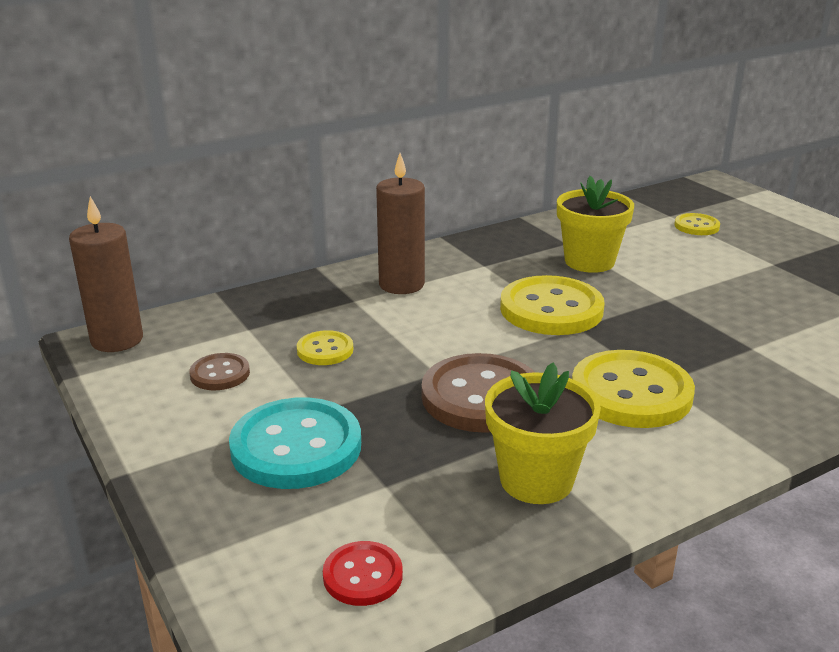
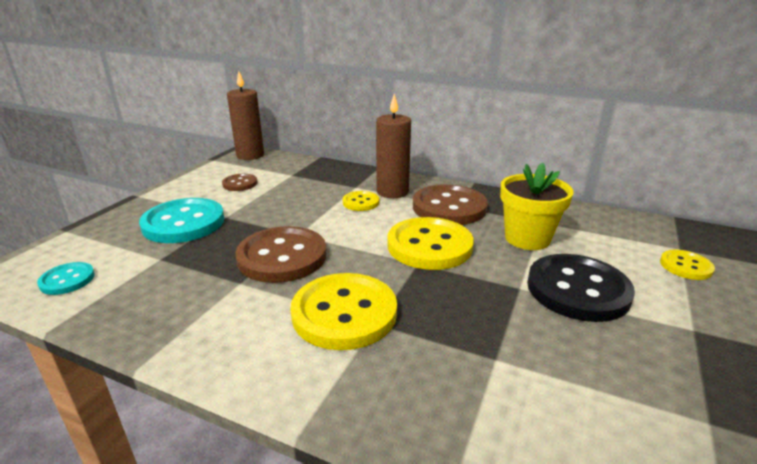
camera: 55 degrees right, 0 degrees up
yellow button [297,330,353,365] -> yellow button moved to [343,191,379,211]
red button [323,541,403,606] -> turquoise button [37,262,95,295]
yellow flower pot [485,363,601,504] -> none
none -> brown button [413,184,488,225]
none -> black button [527,254,635,322]

